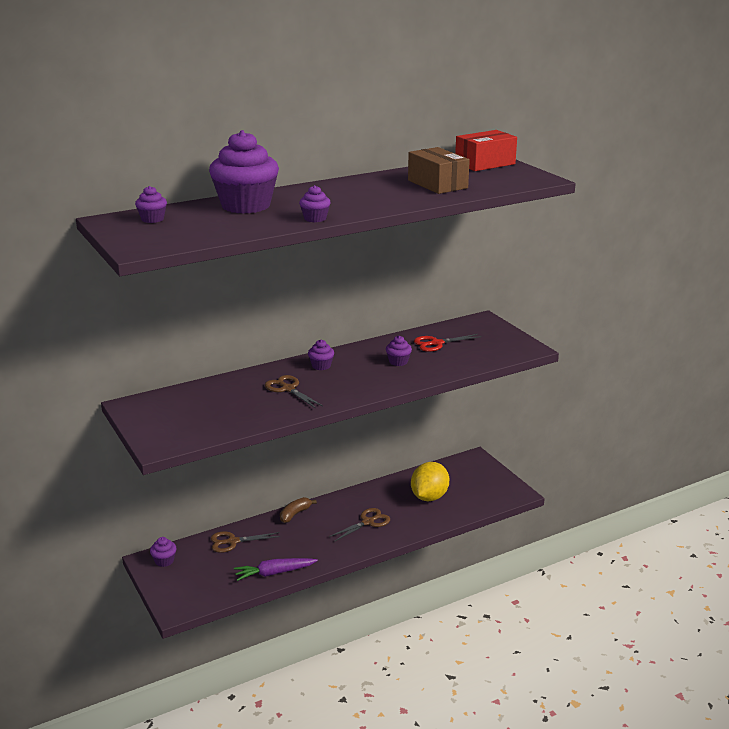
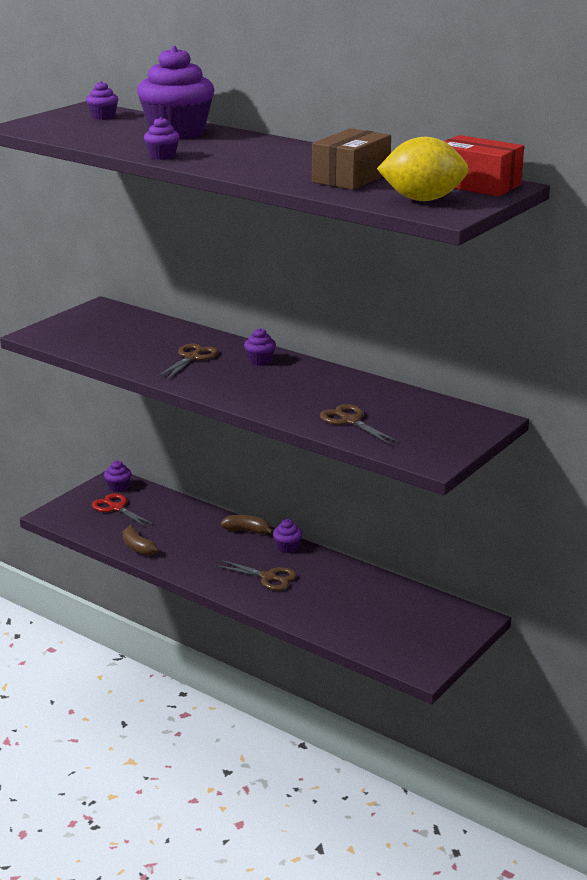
camera: 65 degrees right, 0 degrees up
brown scissors [211,532,281,553] -> brown scissors moved to [320,404,399,444]
purple carrot [234,558,318,581] -> brown banana [123,525,158,556]
purple cupcake [386,336,412,366] -> purple cupcake moved to [273,519,303,553]
yellow lemon [411,462,449,501] -> yellow lemon moved to [377,137,469,201]
red scissors [414,334,481,352] -> red scissors moved to [92,493,154,527]

